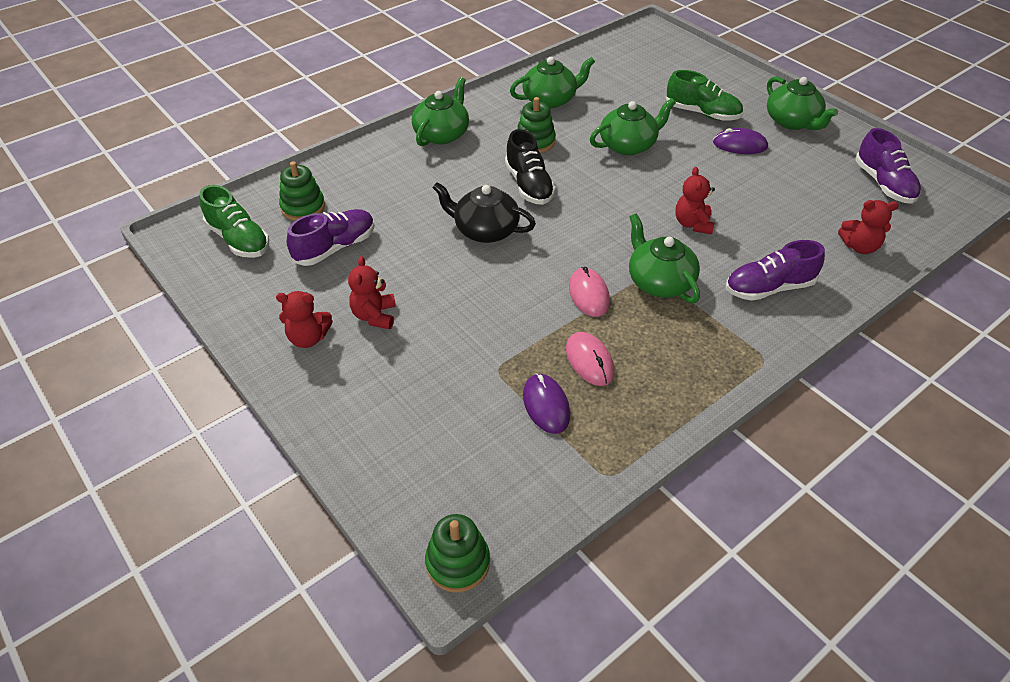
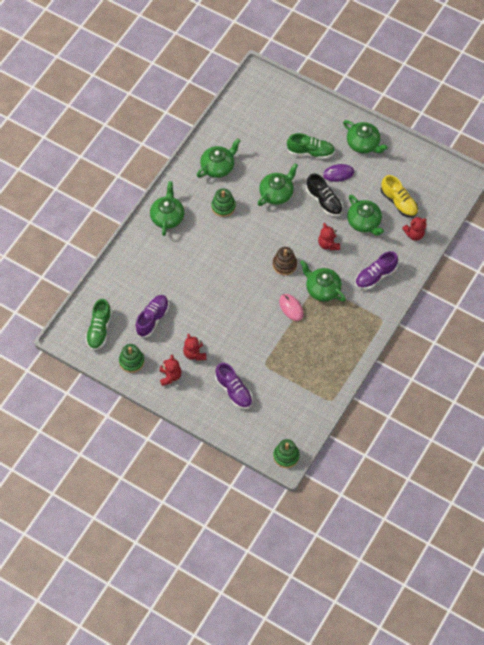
camera: 20 degrees left, 15 degrees up
green shoe [200,185,269,258] -> green shoe turned 75 degrees clockwise [86,299,112,350]
red teddy bear [276,291,333,348] -> red teddy bear turned 75 degrees counterclockwise [159,355,181,386]
green stacking toy [279,161,325,221] -> green stacking toy moved to [119,344,144,373]
black teapot [432,182,536,243] -> none
black shoe [505,129,556,205] -> black shoe moved to [306,173,343,216]
purple mouse [523,373,570,434] -> none
pink mouse [566,332,614,386] -> none
purple shoe [855,128,921,204] -> purple shoe moved to [215,363,253,409]
none -> brown stacking toy [273,247,297,275]
none -> green teapot [347,195,384,236]
none -> yellow shoe [381,175,418,218]

